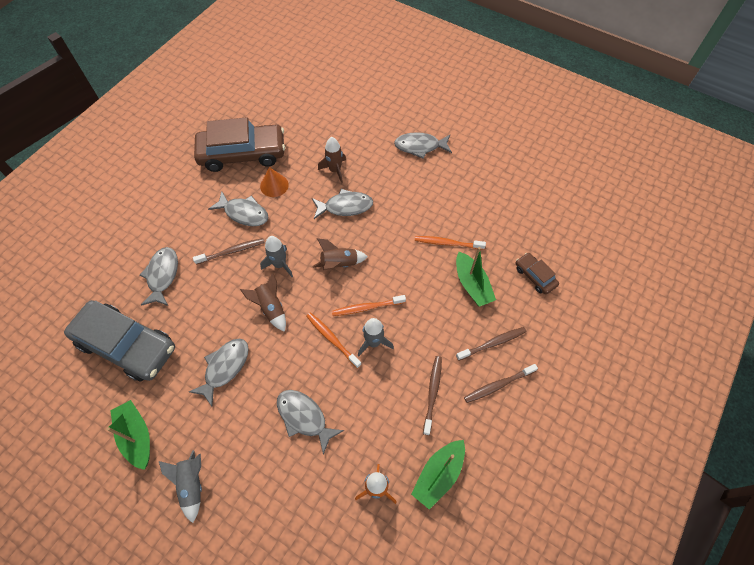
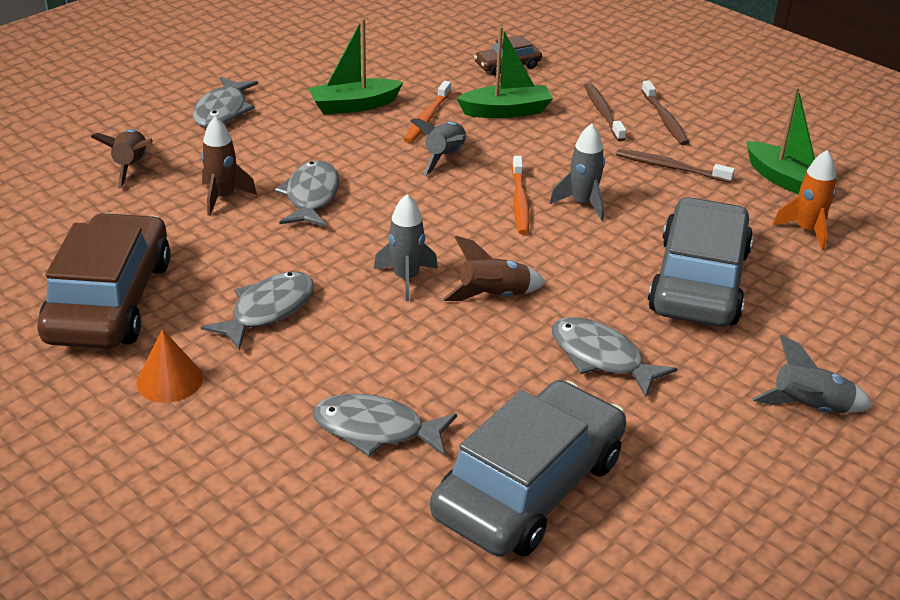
camera: 80 degrees left, 25 degrees down
green boat [106,400,150,470] -> green boat moved to [308,18,404,115]
brown toothbrush [193,238,265,265] -> none
orange cone [260,167,289,197] -> orange cone moved to [136,329,203,403]
grey fish [277,390,344,455] -> grey car [648,197,753,327]
orange toothbrush [306,312,361,368] -> none
brown rocket [312,238,368,270] -> brown rocket moved to [91,129,153,189]
none -> grey rocket [410,119,466,176]

